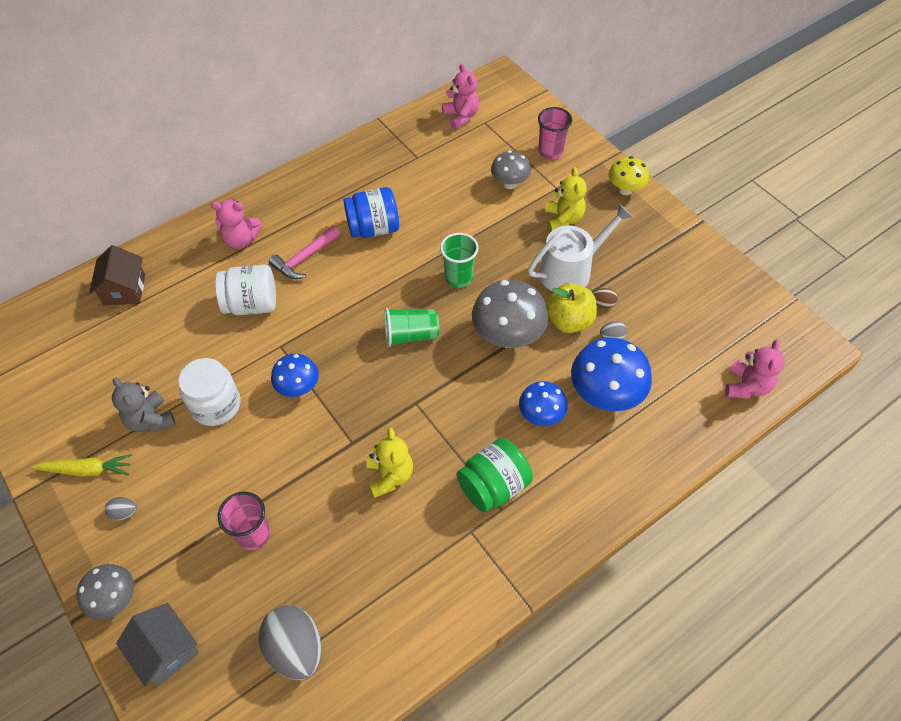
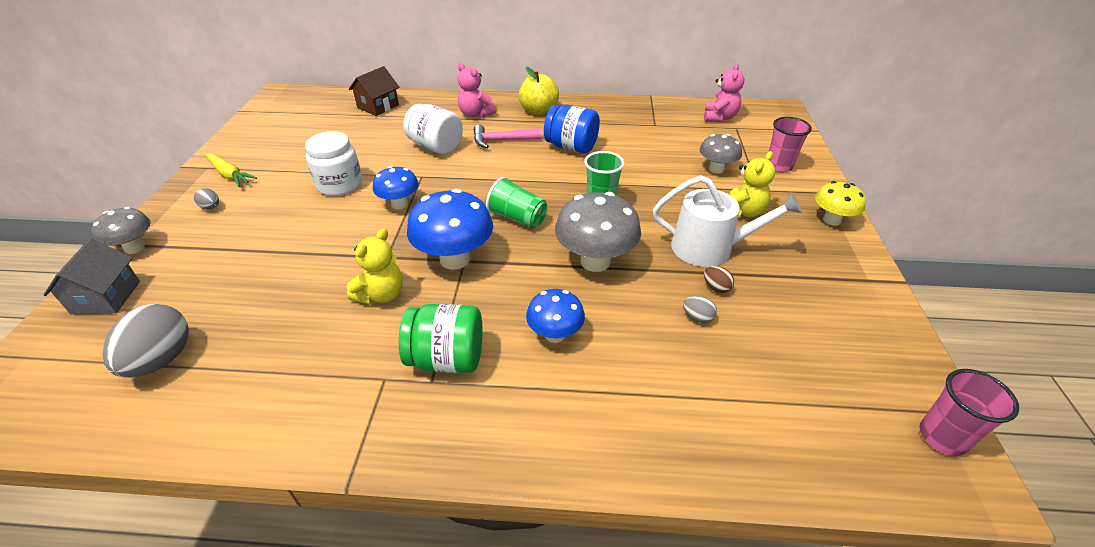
camera: 40 degrees right, 15 degrees down
grey teddy bear [112,377,175,432] -> none
pink cup [218,492,271,550] -> pink cup moved to [920,369,1019,456]
yellow apple [546,283,597,333] -> yellow apple moved to [519,67,559,115]
blue mushroom [571,338,652,411] -> blue mushroom moved to [407,189,493,270]
pink teddy bear [725,339,785,399] -> none

